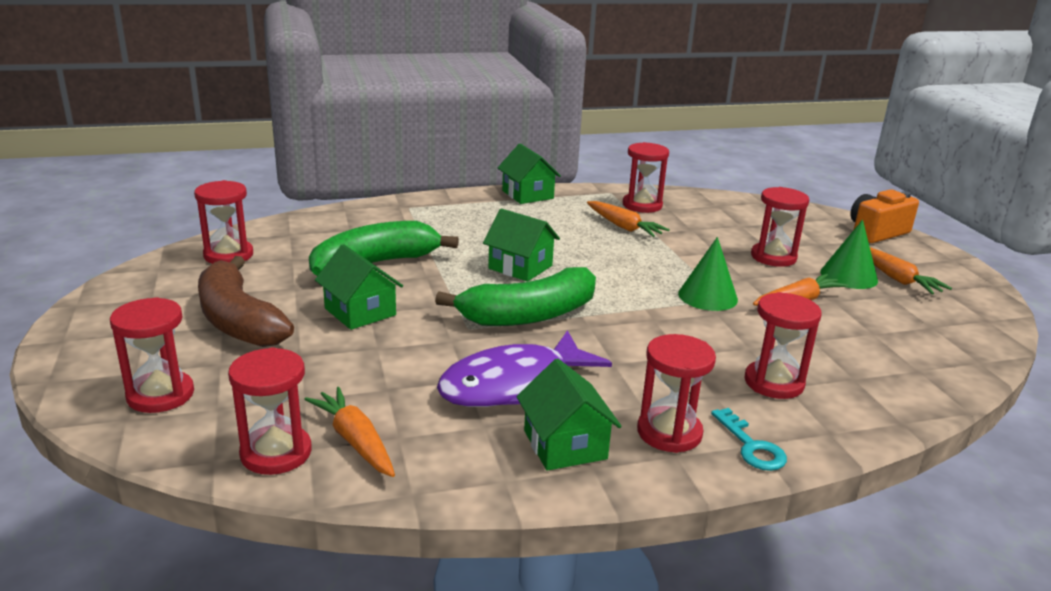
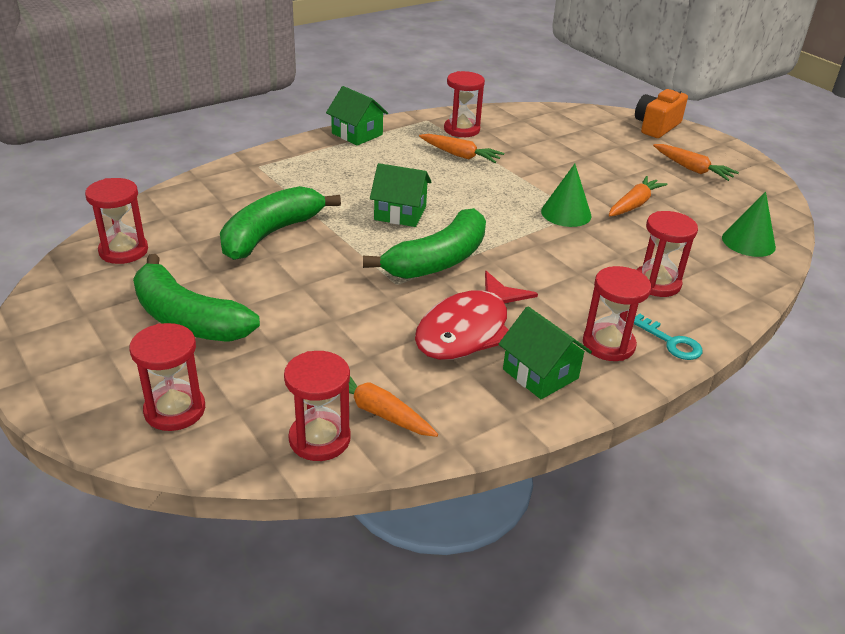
camera: 20 degrees left, 10 degrees up
brown banana [198,256,294,347] -> green banana [133,254,260,342]
green house [315,244,403,330] -> none
purple fish [437,330,612,407] -> red fish [415,271,538,360]
red hourglass [751,187,809,267] -> none
green cone [820,220,878,289] -> green cone moved to [722,191,776,257]

